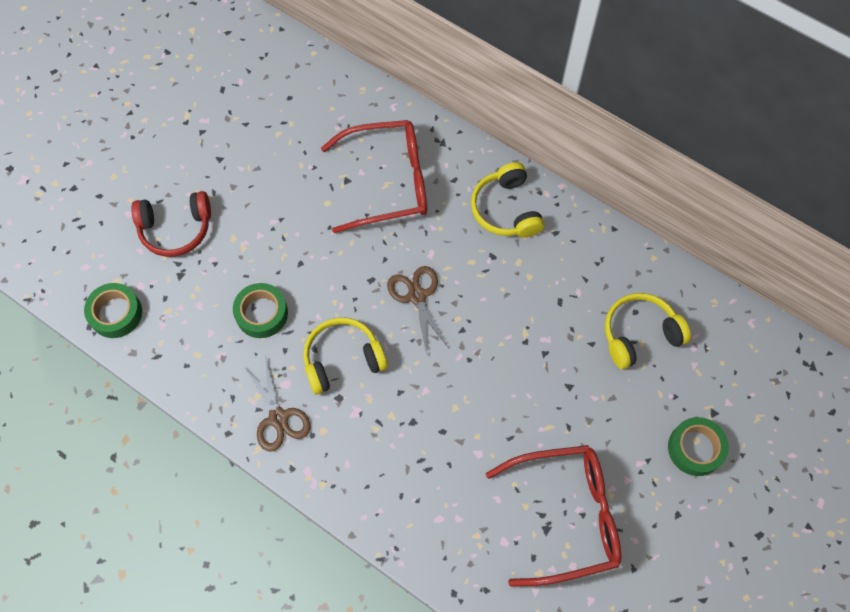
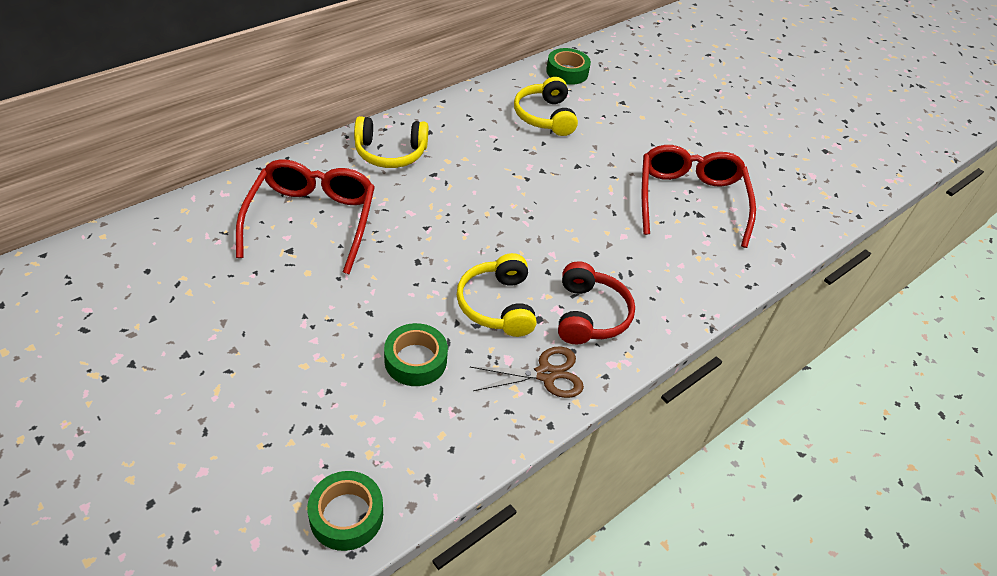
camera: 80 degrees left, 20 degrees down
red headphones [131,191,211,257] -> red headphones moved to [558,261,635,344]
brown scissors [387,266,449,354] -> none
green tape [668,417,729,476] -> green tape moved to [546,48,591,85]

